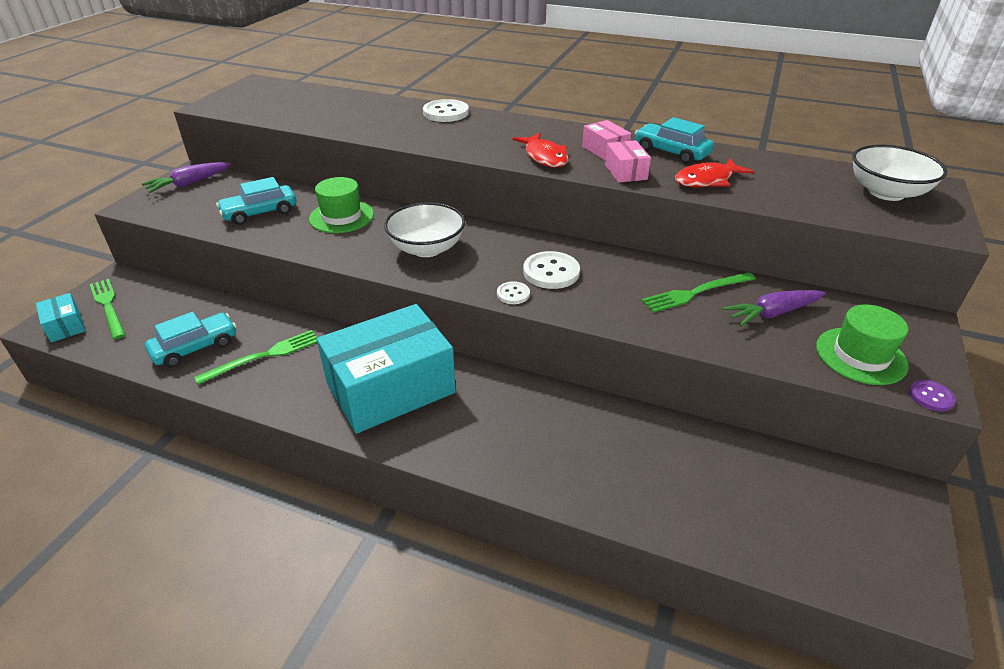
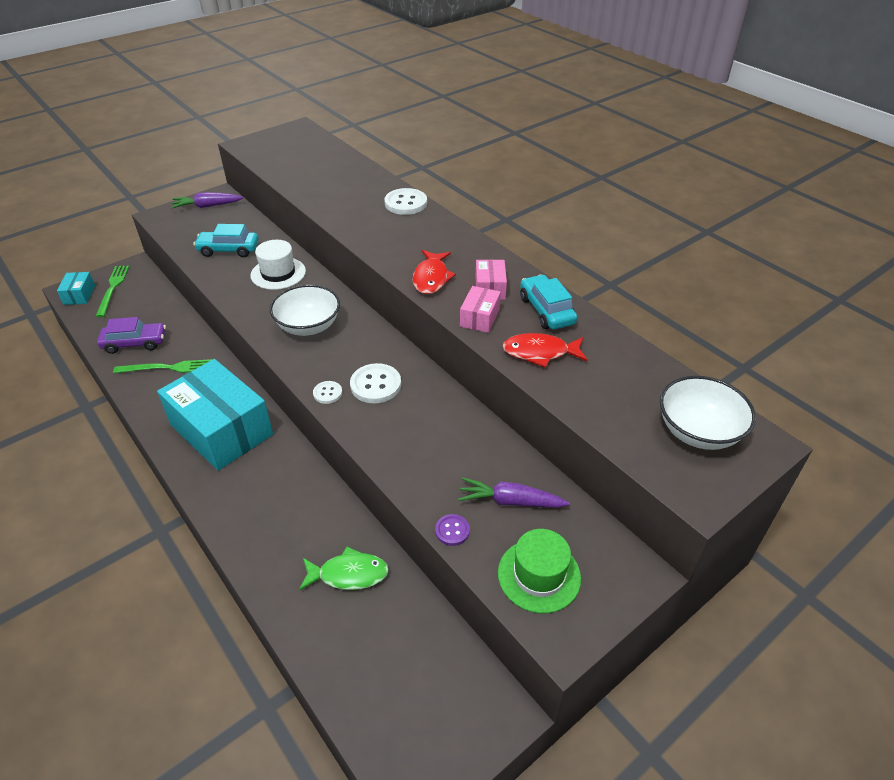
camera: 30 degrees right, 5 degrees up
turquoise car [145,312,236,368] -> purple car [97,317,166,354]
green hat [309,177,374,233] -> white hat [250,240,306,290]
turquoise box [317,304,456,434] -> turquoise box turned 45 degrees clockwise [157,359,273,471]
green fork [641,272,756,313] -> none
purple button [909,380,956,412] -> purple button moved to [435,514,470,546]
none -> green fish [299,547,389,591]

